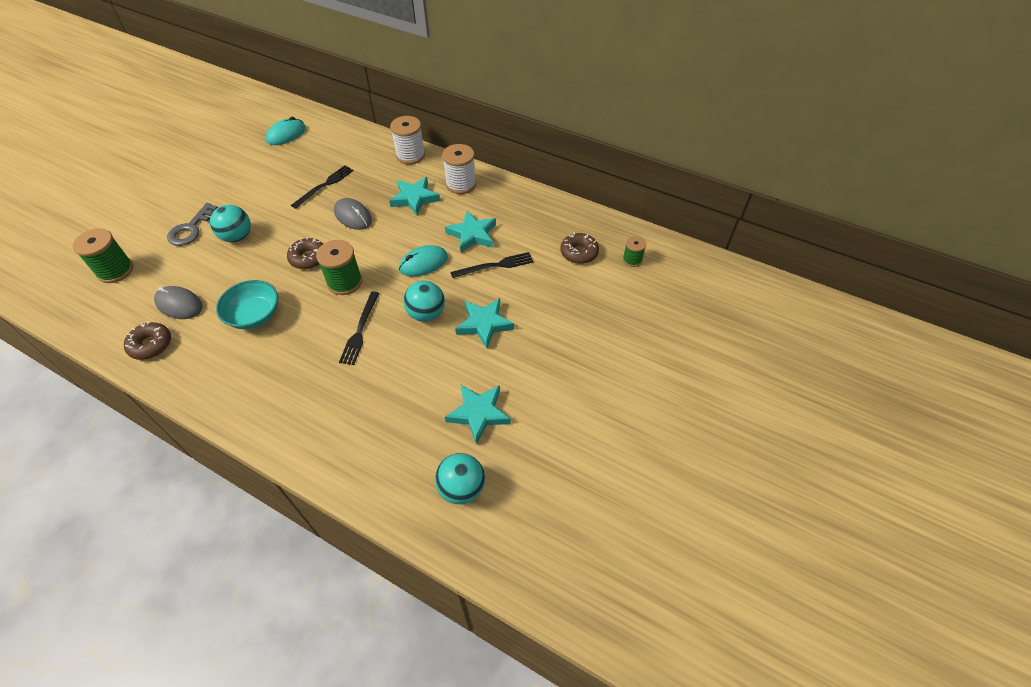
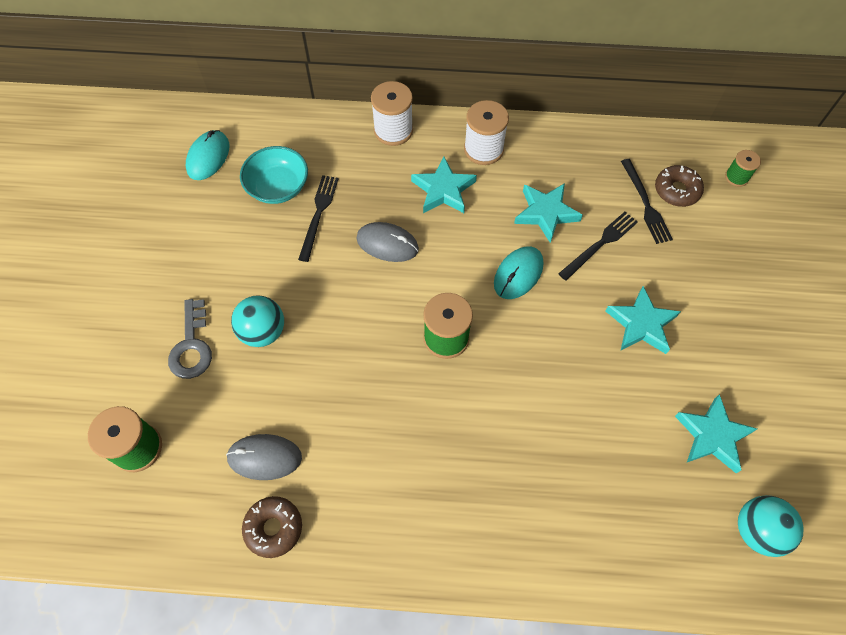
camera: 25 degrees left, 10 degrees up
turquoise bowl [216,280,278,329] -> turquoise bowl moved to [240,146,308,204]
brown donut [287,237,323,269] -> none
black fork [339,291,379,365] -> black fork moved to [621,159,673,244]
turquoise ball [403,281,445,322] -> none

